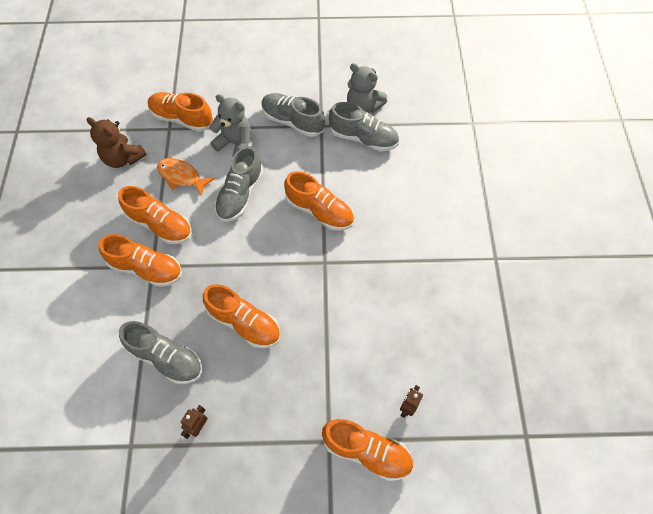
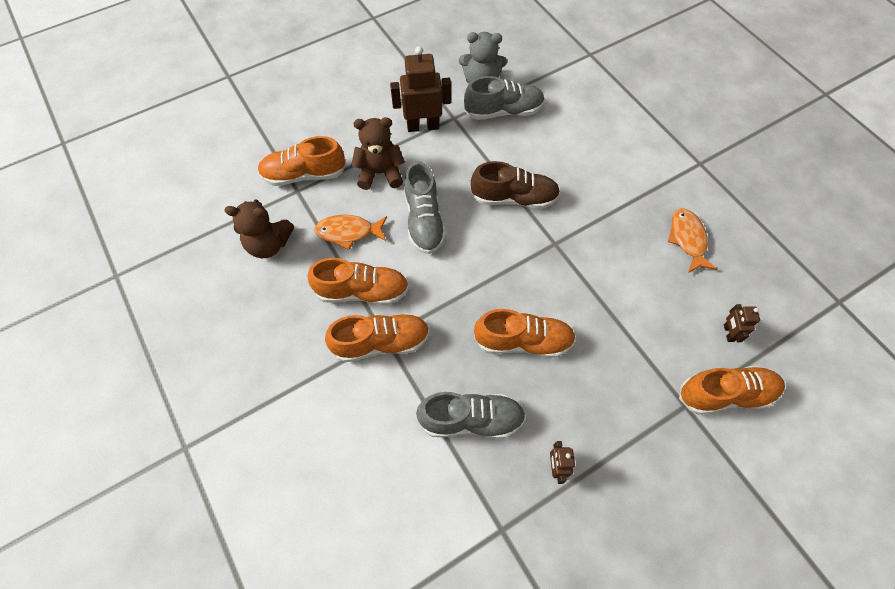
camera: 30 degrees left, 0 degrees up
grey teddy bear [209,94,251,156] -> brown teddy bear [351,117,405,190]
grey shoe [261,93,325,137] -> brown robot [390,46,451,132]
orange shoe [284,171,354,231] -> brown shoe [471,161,560,209]
none -> orange fish [668,208,717,273]

